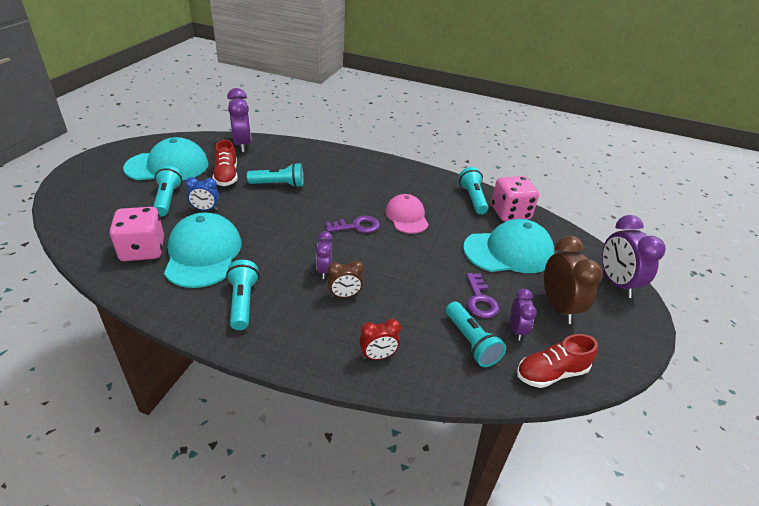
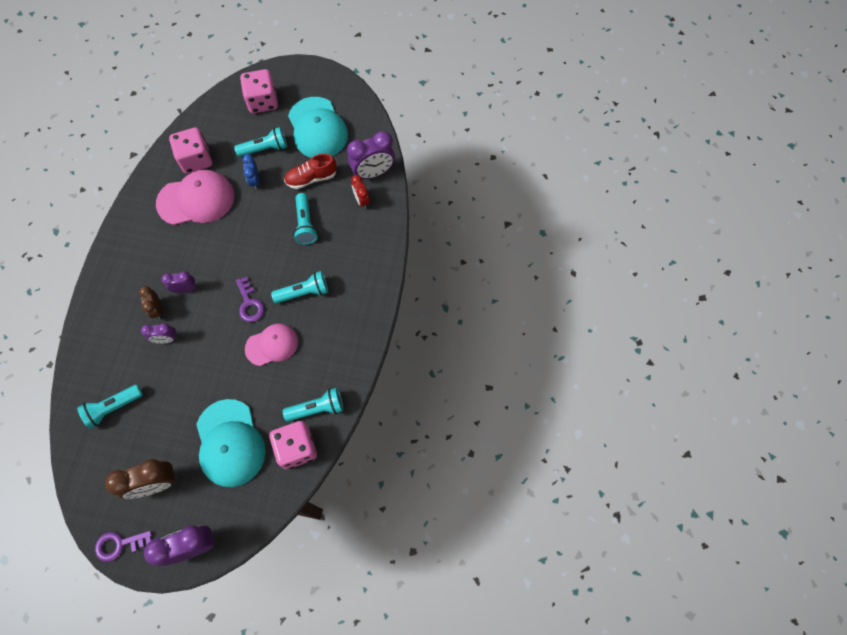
camera: 85 degrees right, 30 degrees up
turquoise cap [164,212,242,288] -> pink cap [156,170,234,225]
turquoise flashlight [226,260,259,330] -> turquoise flashlight moved to [271,271,328,303]
red clock [359,319,401,360] -> red clock moved to [351,175,370,209]
purple key [466,273,499,318] -> purple key moved to [95,530,152,562]
purple clock [510,289,537,341] -> purple clock moved to [141,323,178,344]
red shoe [517,334,598,388] -> none
none -> pink dice [240,69,278,113]

